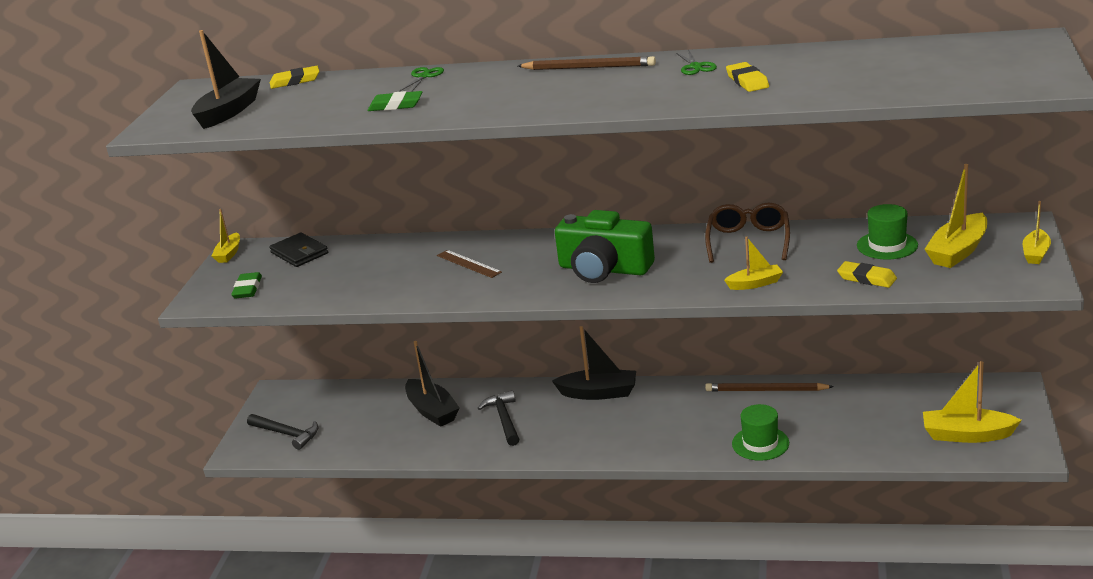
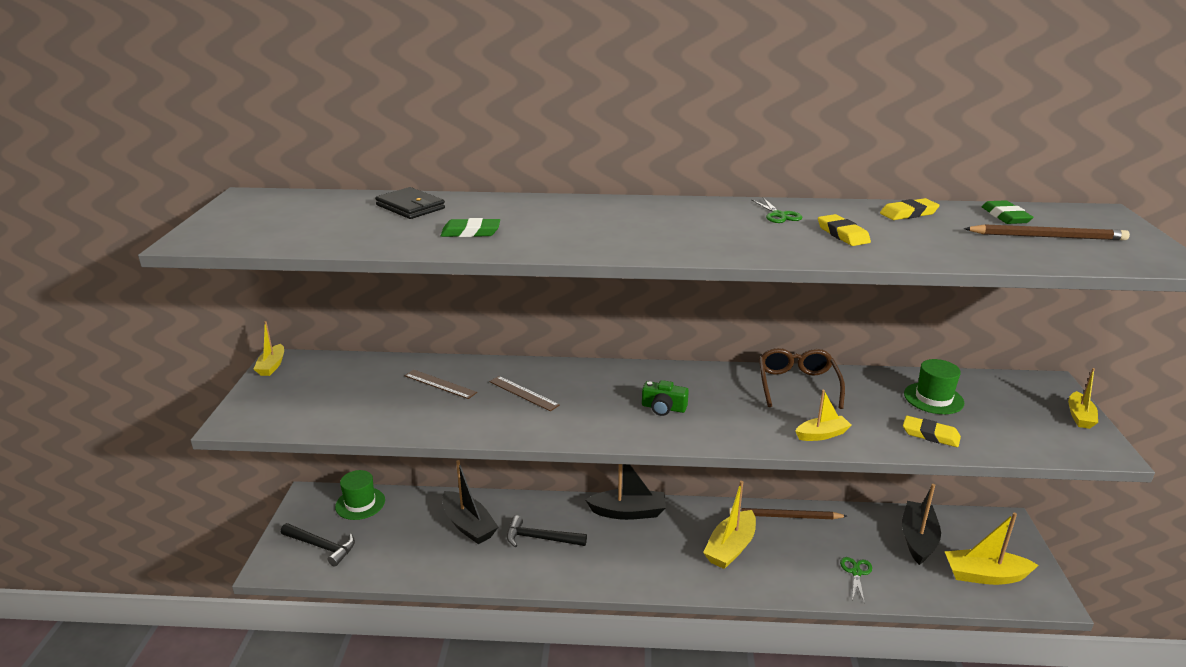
camera: 10 degrees left, 0 degrees up
black boat [191,30,261,129] -> black boat moved to [902,484,941,565]
green eraser [231,272,262,298] -> green eraser moved to [982,200,1033,224]
black wallet [269,233,328,267] -> black wallet moved to [375,187,445,219]
yellow eraser [270,66,319,89] -> yellow eraser moved to [880,198,940,220]
green scissors [399,67,444,92] -> green scissors moved to [840,557,872,604]
black hammer [477,390,519,446] -> black hammer turned 60 degrees counterclockwise [507,516,587,547]
brown pencil [518,56,656,70] -> brown pencil moved to [963,224,1130,240]
green camera [555,210,655,283] -> green camera [642,380,689,416], size x0.48
green hat [732,404,789,461] -> green hat moved to [335,470,385,520]
yellow boat [924,164,987,268] -> yellow boat moved to [703,481,756,569]
none -> brown ruler [404,369,477,399]

